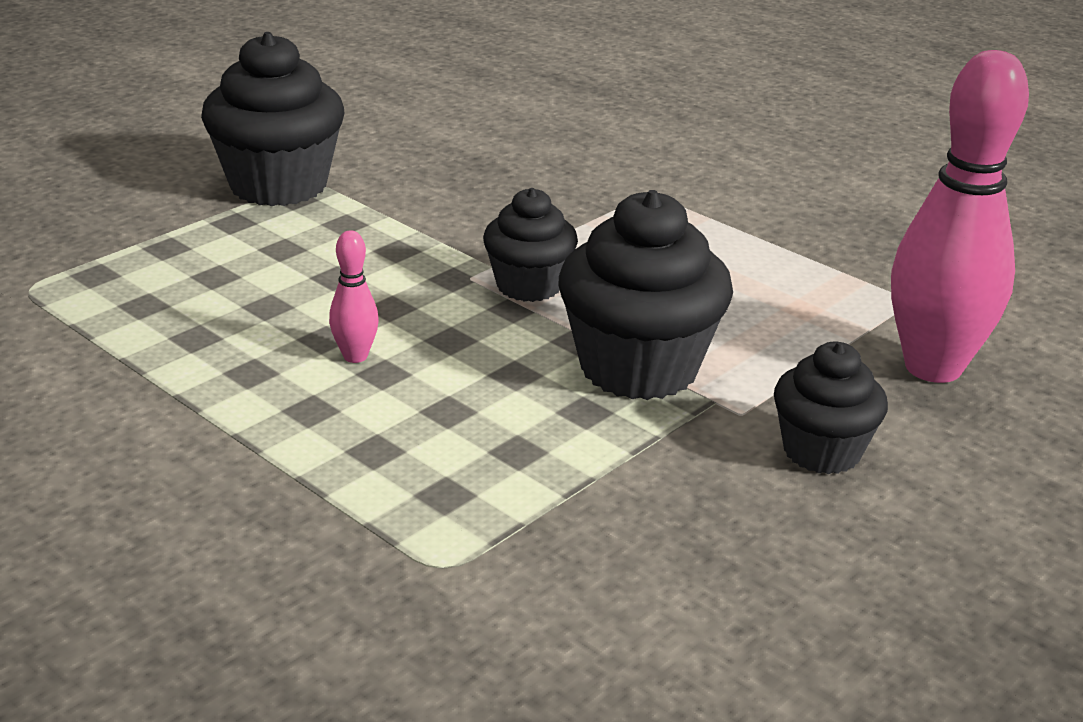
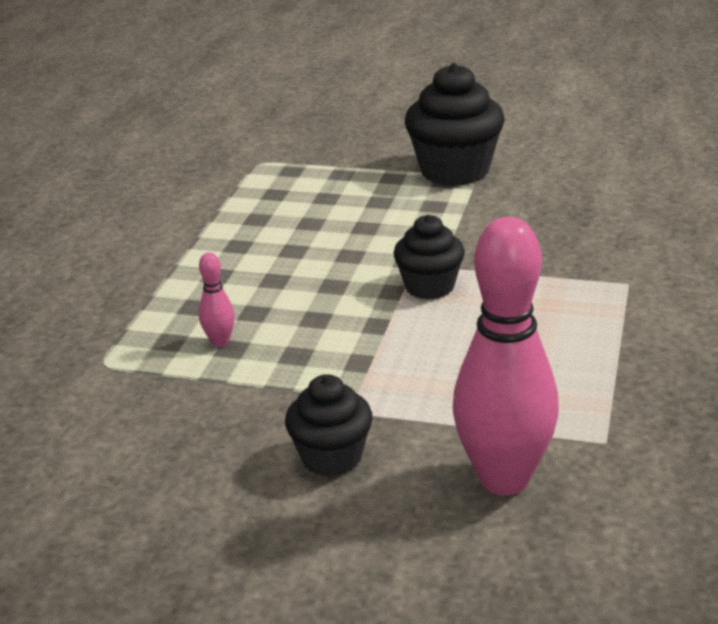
camera: 65 degrees right, 0 degrees up
pink bowling pin [329,231,379,363] -> pink bowling pin moved to [199,252,235,347]
black cupcake [559,190,733,400] -> none

